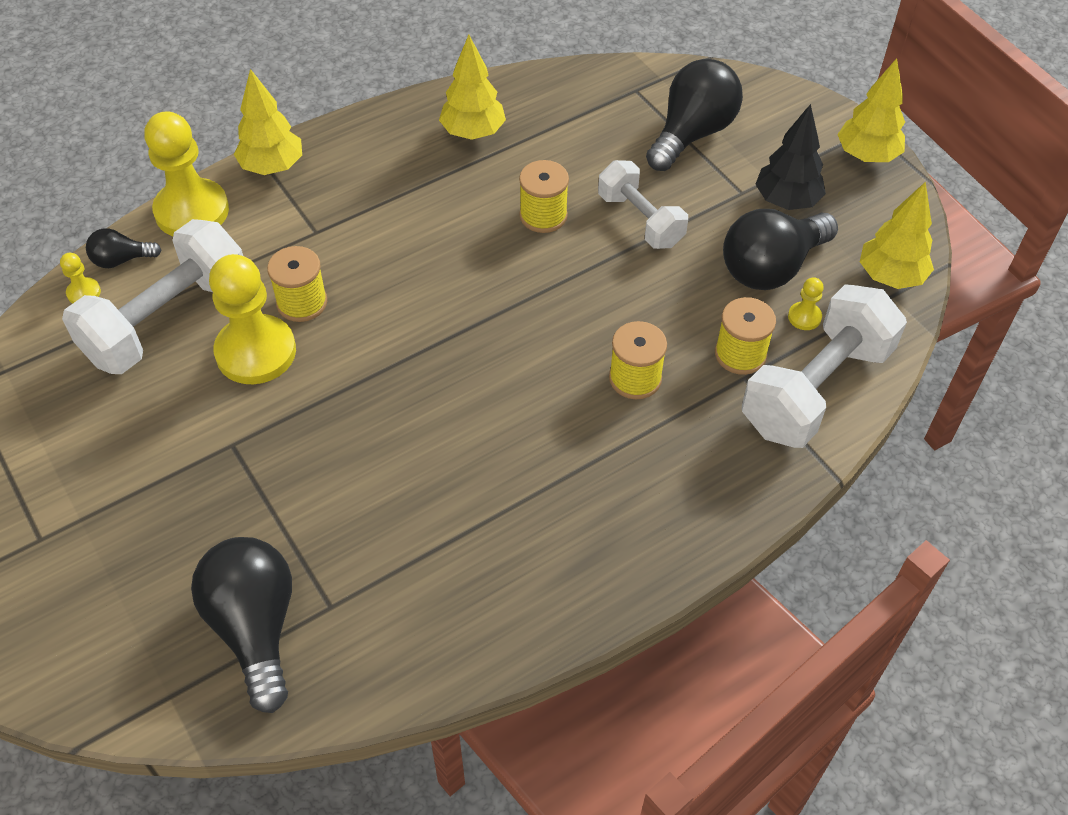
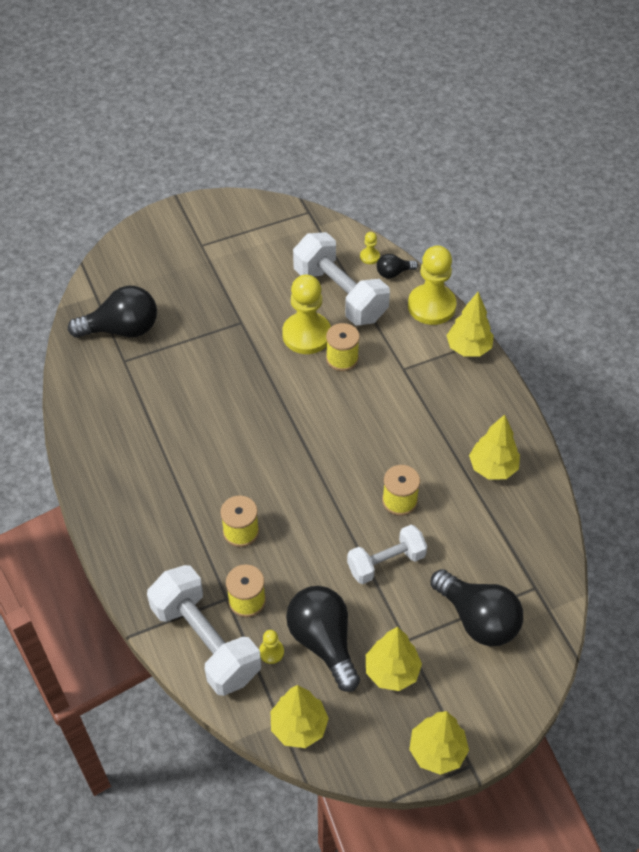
camera: 100 degrees right, 0 degrees up
black light bulb [86,228,161,268] -> black light bulb turned 105 degrees counterclockwise [377,254,418,278]
black tree [755,104,826,210] -> yellow tree [366,627,422,691]

